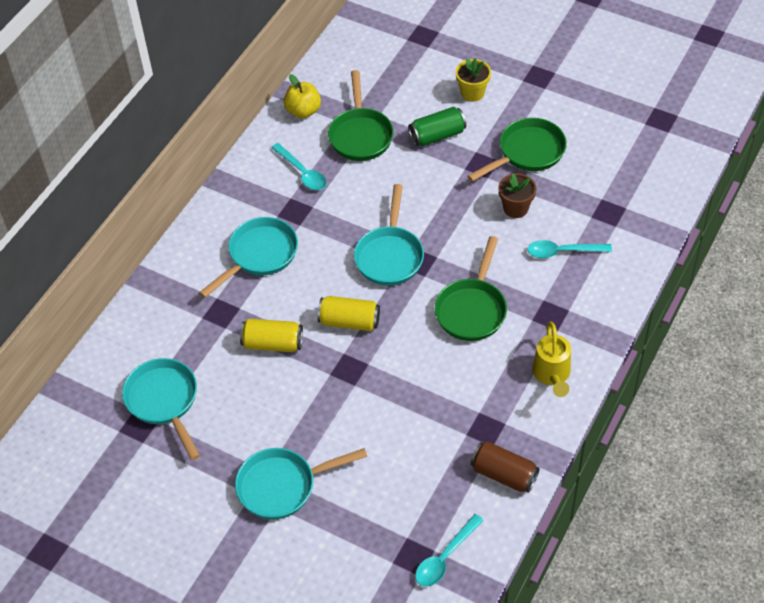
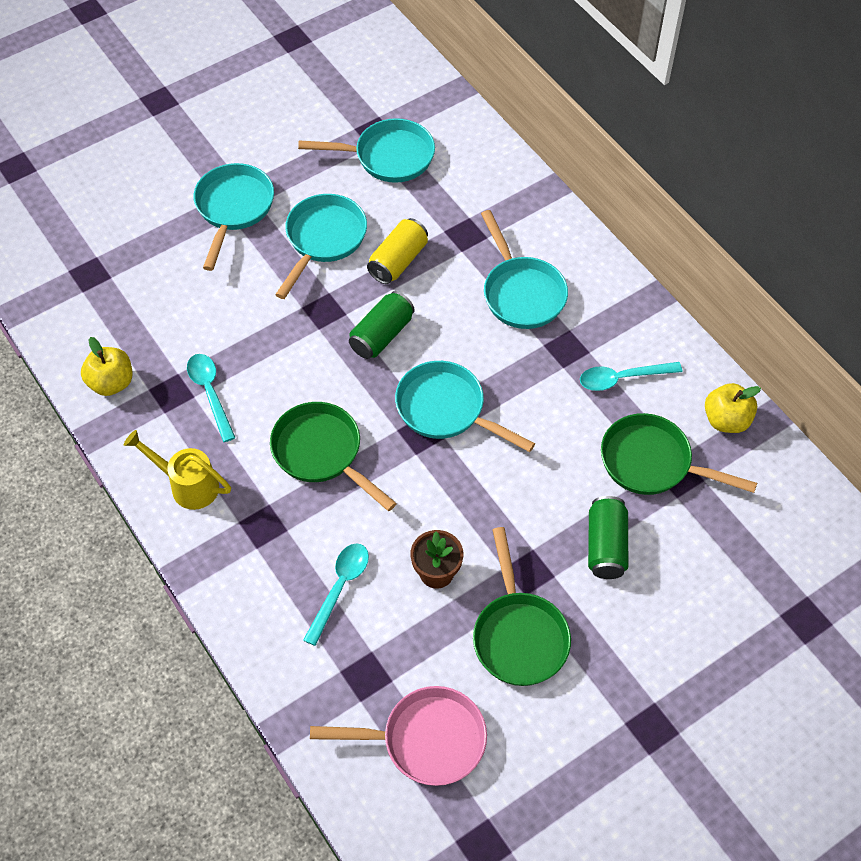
camera: 115 degrees right, 5 degrees up
yellow can [318,296,380,331] -> green can [349,291,415,359]
turquoise spoon [415,514,484,587] -> turquoise spoon moved to [187,354,236,442]
yellow flower pot [456,58,491,102] -> none
brown can [470,441,540,493] -> yellow apple [81,337,132,396]
none -> turquoise pan [275,194,367,299]
none -> pink pan [310,686,487,786]

